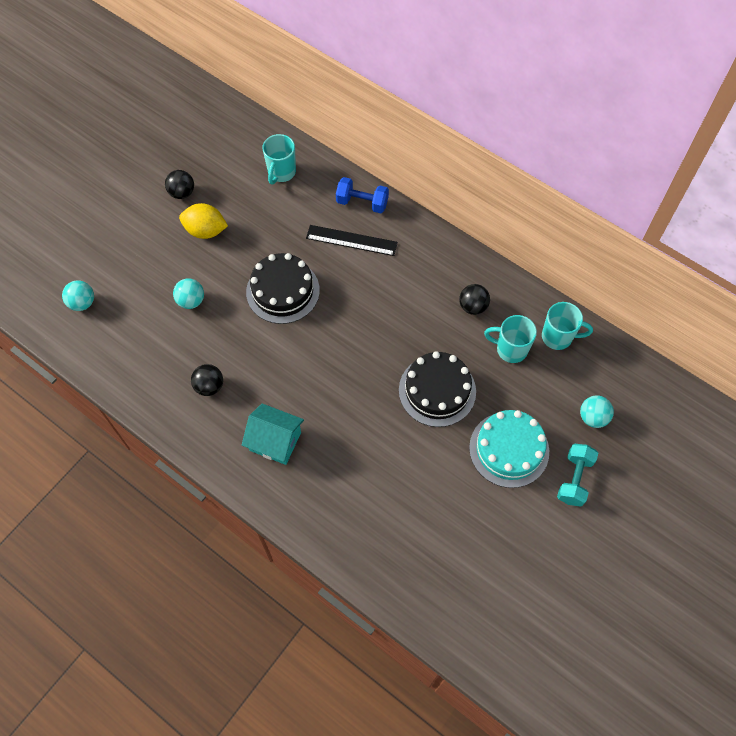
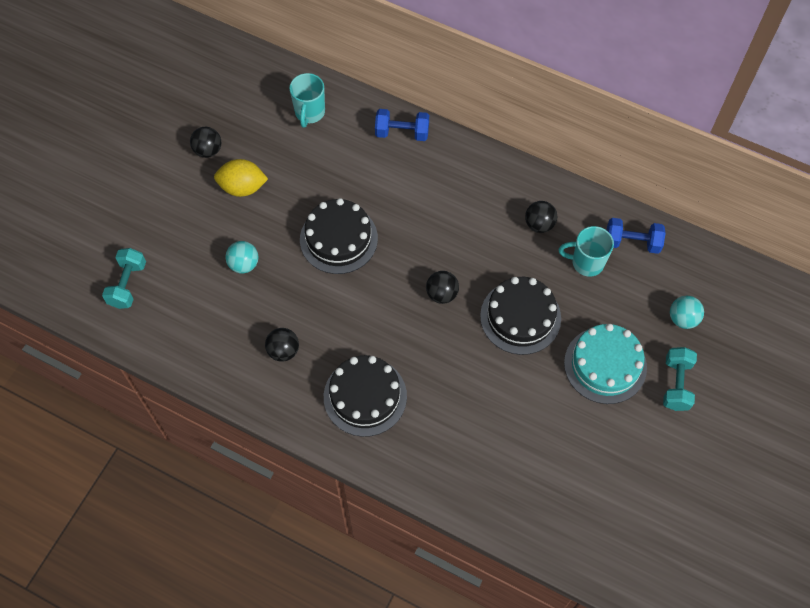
camera: 10 degrees left, 0 degrees up
turquoise ball [62,280,94,311] -> turquoise dumbbell [102,248,146,309]
turquoise house [242,404,304,465] -> black cake [324,355,407,437]
black ruler [306,225,398,256] -> none
turquoise mug [542,302,593,350] -> blue dumbbell [607,218,666,254]
none -> black ball [426,271,459,304]

